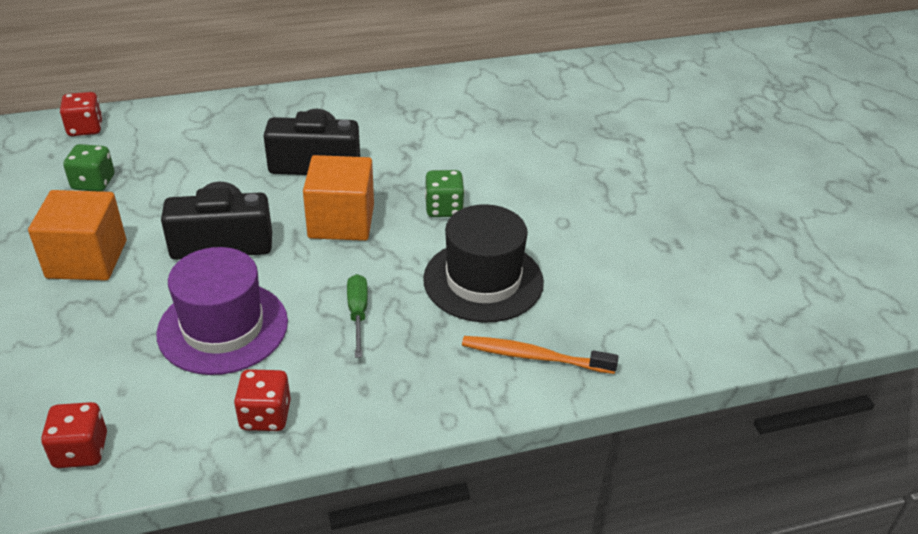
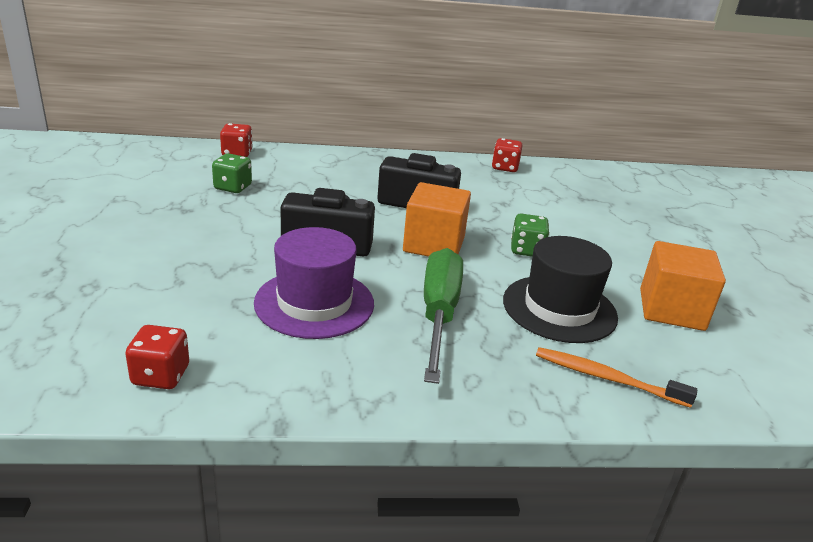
camera: 10 degrees right, 10 degrees down
orange cube [28,190,126,281] -> orange cube moved to [640,241,726,331]
red dice [234,369,291,431] -> red dice moved to [492,138,523,172]
green screwdriver [347,274,368,358] -> green screwdriver [424,248,463,384], size x1.97

